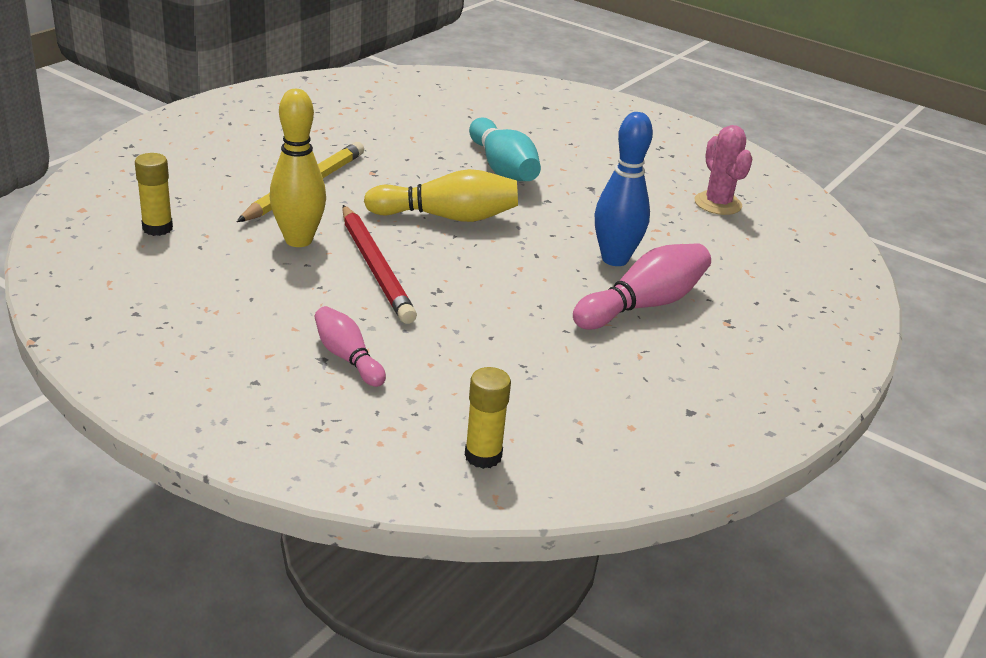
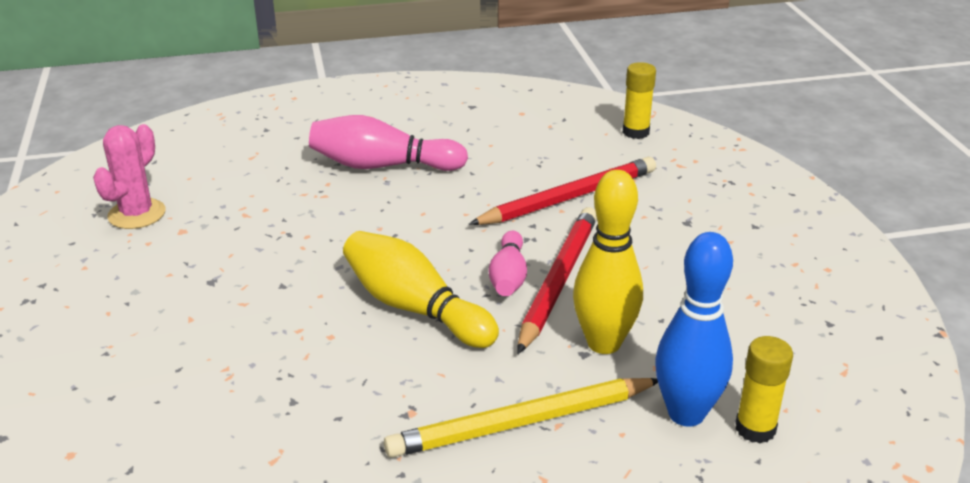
camera: 135 degrees left, 0 degrees up
pink bowling pin [315,306,386,387] -> pink bowling pin moved to [489,231,527,296]
turquoise bowling pin [469,118,541,181] -> none
blue bowling pin [595,112,653,266] -> blue bowling pin moved to [655,232,733,427]
none -> red pencil [469,157,656,225]

